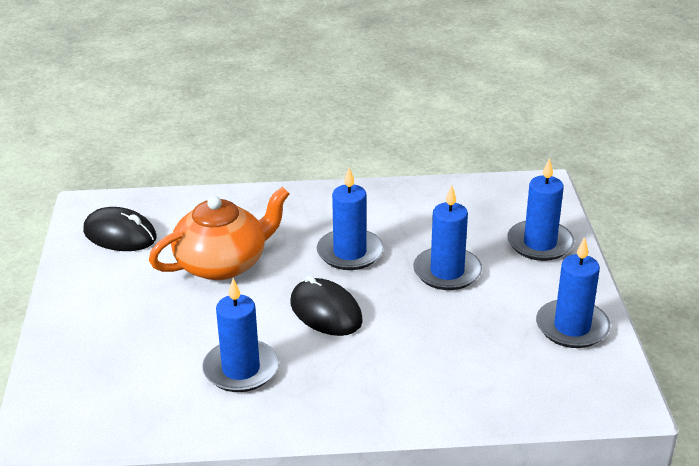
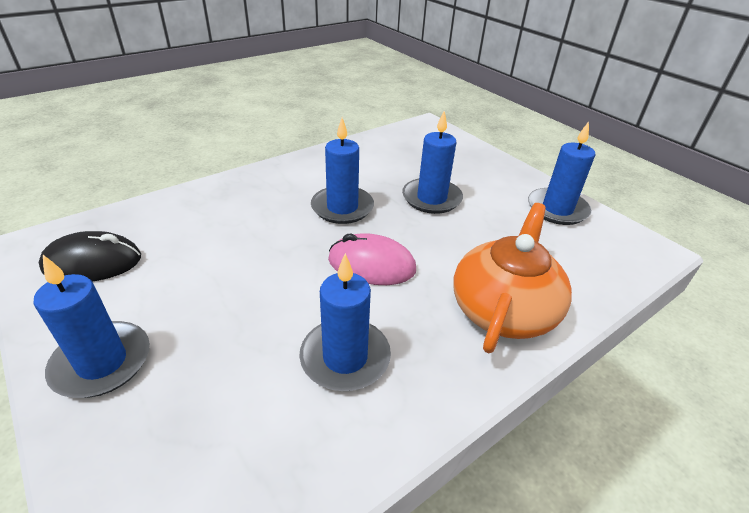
camera: 35 degrees left, 5 degrees up
orange teapot [149,187,289,280] -> orange teapot moved to [453,203,572,353]
black mouse [291,275,363,336] -> pink mouse [328,233,416,285]
blue candle [507,158,574,261] -> blue candle moved to [34,255,150,398]

